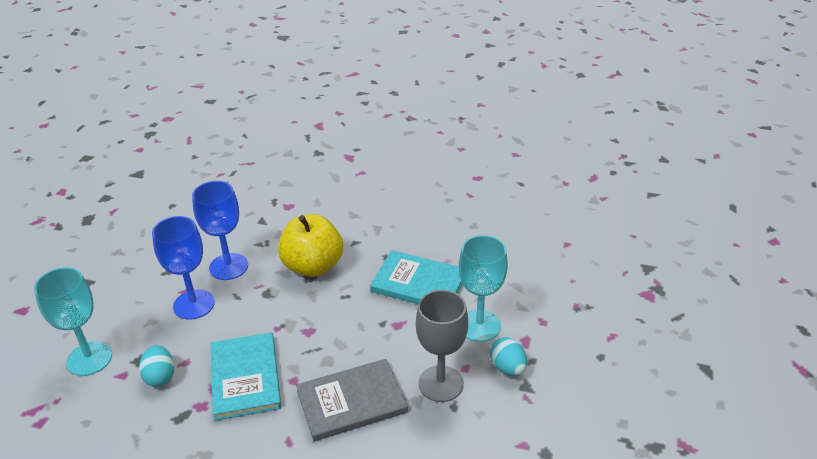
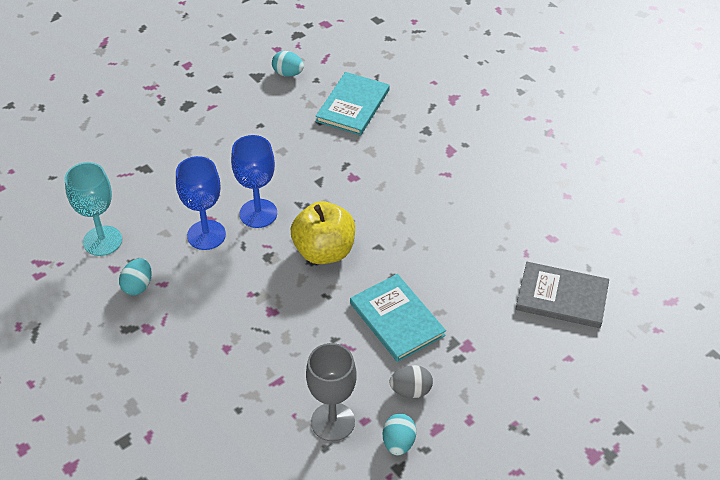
camera: 35 degrees right, 10 degrees up
turquoise book [211,332,281,421] -> turquoise book moved to [315,72,390,135]
grey book [296,359,408,441] -> grey book moved to [516,262,609,328]
turquoise goblet [459,235,508,342] -> grey egg [390,365,433,398]
none -> turquoise egg [272,51,304,77]

